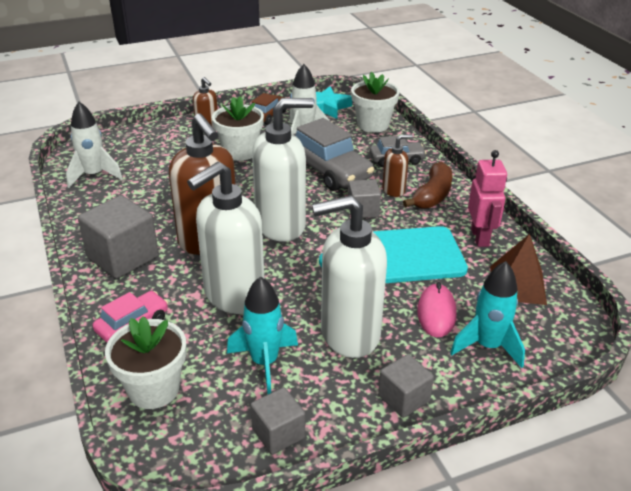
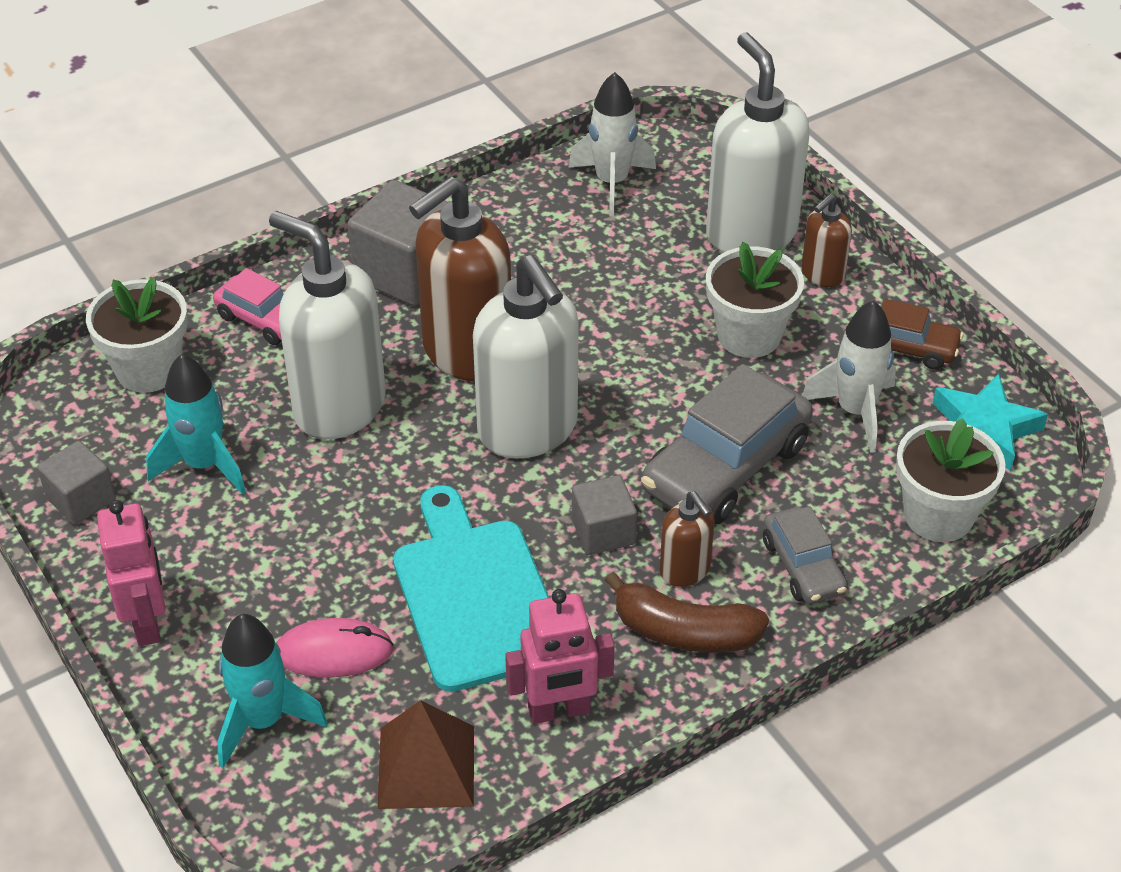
camera: 80 degrees right, 10 degrees up
white soap dispenser [312,195,387,358] -> white soap dispenser moved to [706,32,810,253]
grey cube [378,354,434,418] -> pink robot [97,500,166,646]

